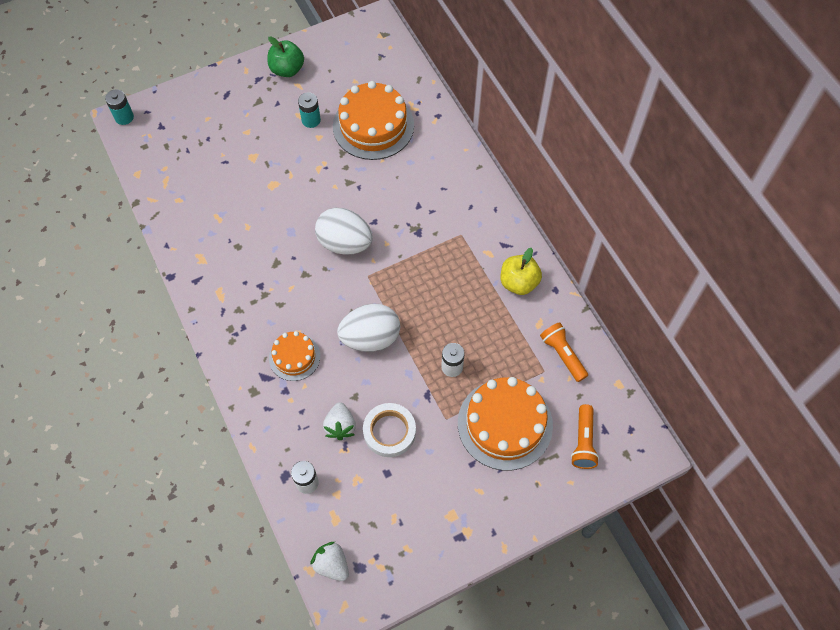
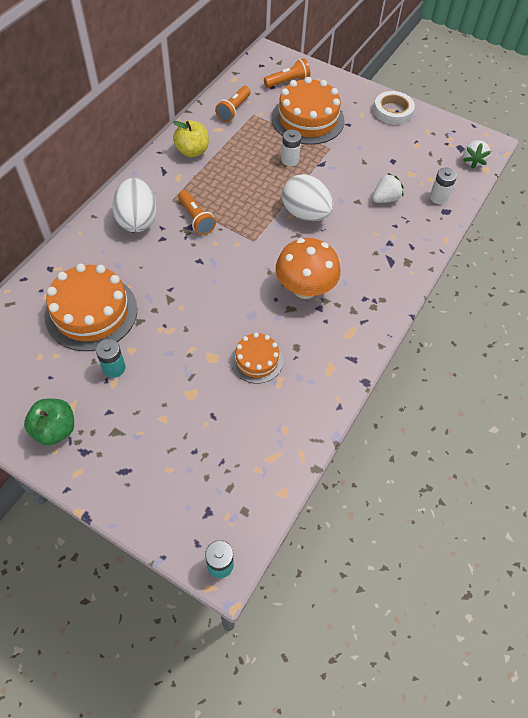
camera: 125 degrees left, 5 degrees down
orange cake [269,331,320,381] -> orange cake moved to [231,333,283,384]
white egg [315,208,373,254] -> white egg moved to [112,178,157,232]
white tape [363,403,416,457] -> white tape moved to [373,91,415,125]
none -> orange flashlight [178,190,216,235]
none -> orange mushroom [276,238,341,299]

